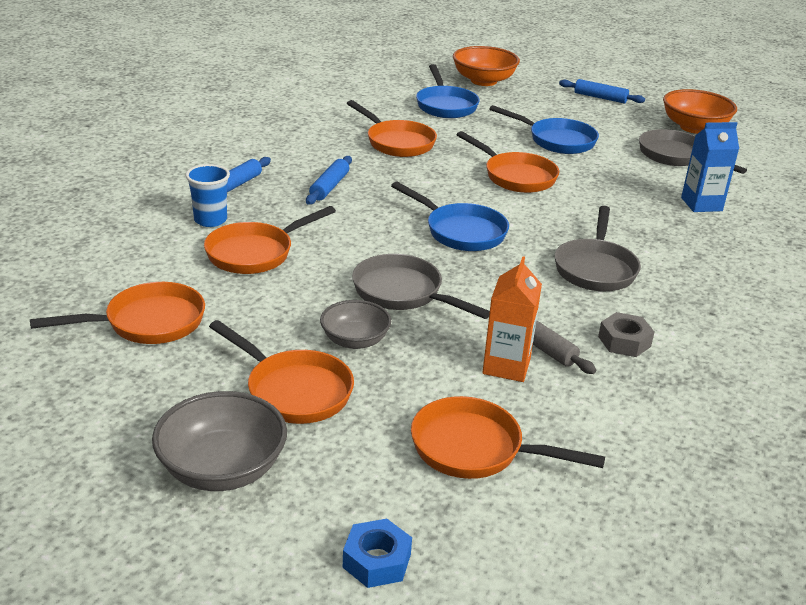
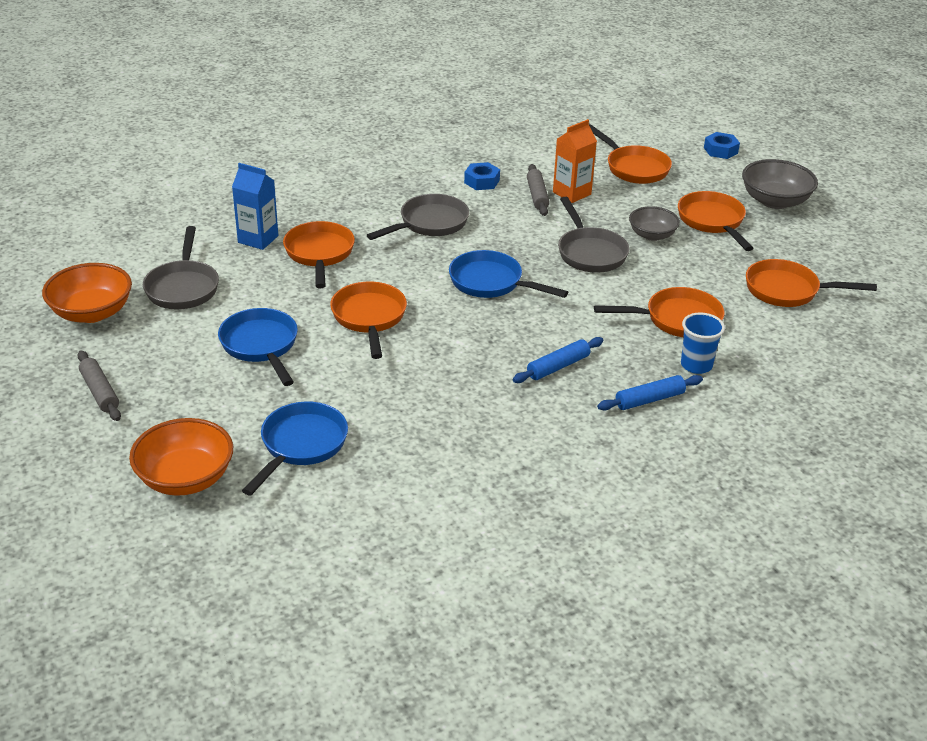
camera: 145 degrees left, 5 degrees up
orange pan [347,100,437,157] -> orange pan moved to [283,221,355,288]
blue pan [391,182,509,251] -> blue pan turned 45 degrees counterclockwise [449,250,568,298]
blue rolling pin [559,79,645,103] -> grey rolling pin [77,350,121,421]
grey nut [598,312,654,357] -> blue nut [464,162,500,190]

